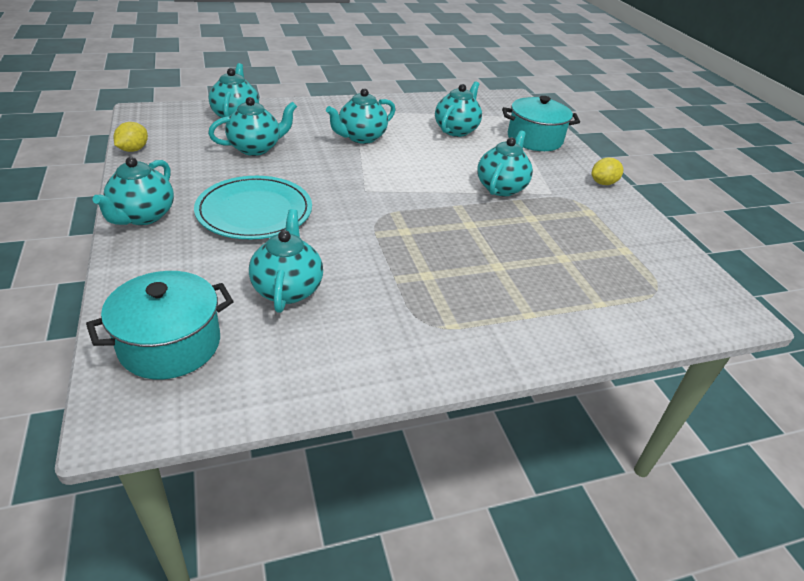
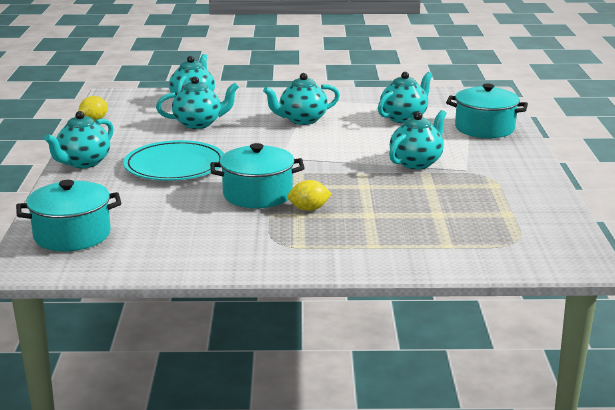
camera: 20 degrees right, 15 degrees down
turquoise teapot [249,209,323,313] -> none
yellow lemon [591,158,623,185] -> yellow lemon moved to [288,180,332,211]
none -> turquoise pot [210,143,305,208]

